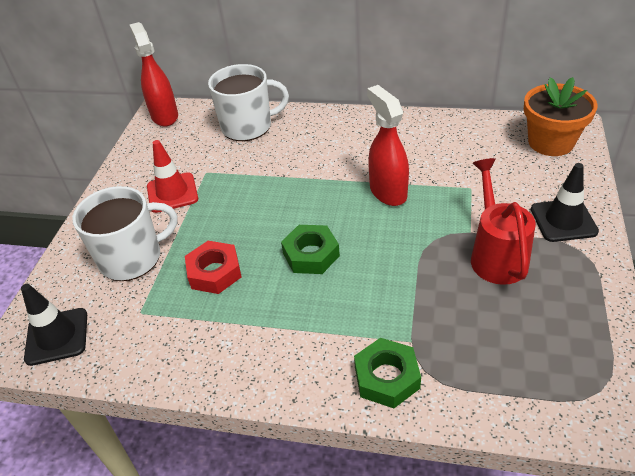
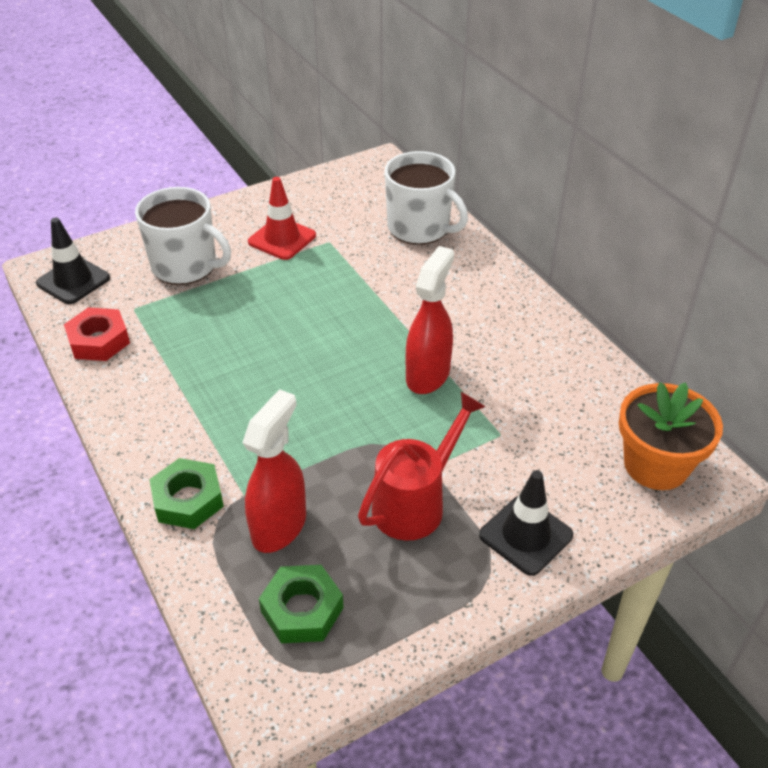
camera: 45 degrees right, 0 degrees up
red spray bottle [130,22,178,127] -> red spray bottle moved to [242,389,306,553]
red nut [185,241,242,294] -> red nut moved to [64,307,130,361]
green nut [281,225,340,274] -> green nut moved to [259,565,344,643]

